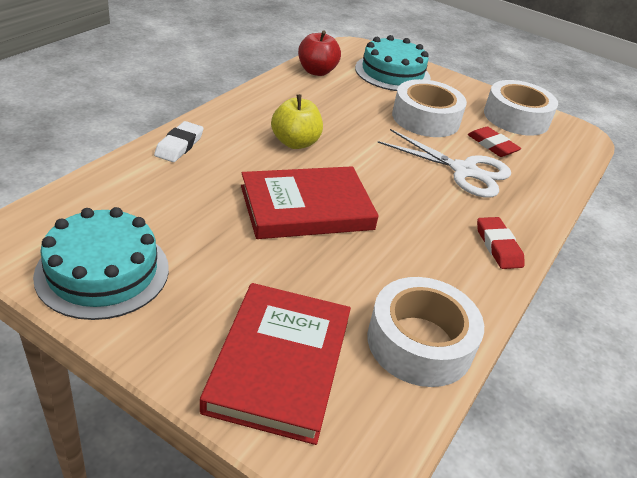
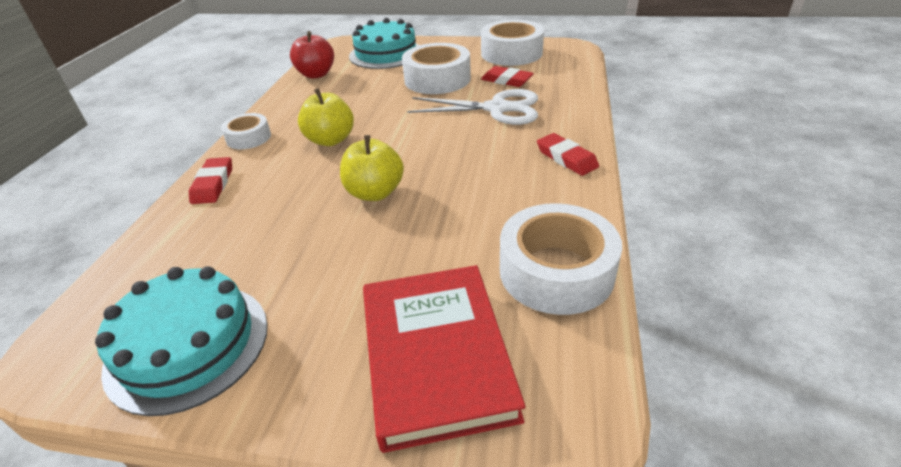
camera: 15 degrees left, 0 degrees up
white eraser [154,121,204,162] -> red eraser [189,157,232,204]
red book [241,166,379,239] -> yellow apple [340,135,404,201]
none -> white tape [221,113,271,149]

